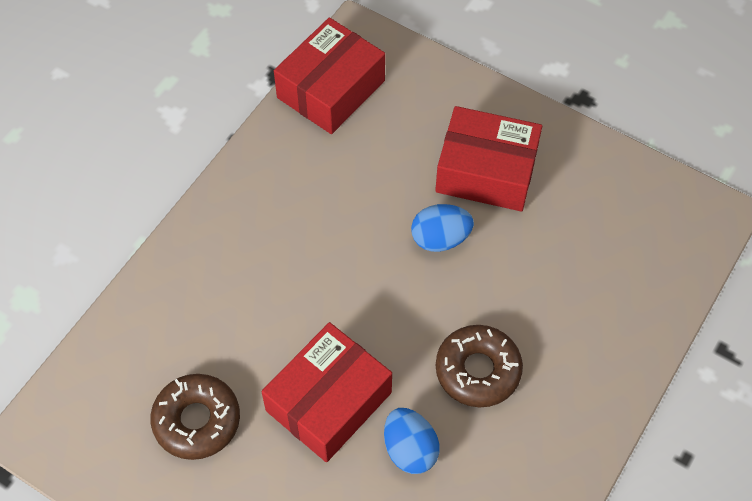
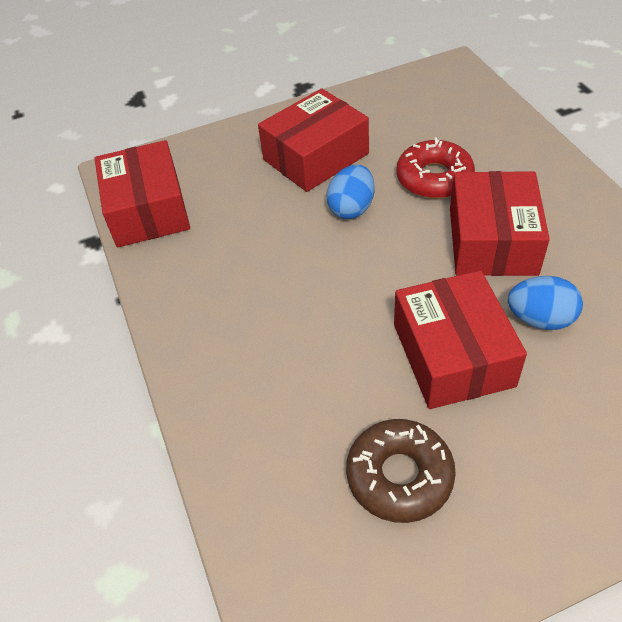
camera: 50 degrees left, 10 degrees down
brown donut [436,325,523,407] -> red box [450,171,550,276]
none -> red donut [396,137,475,199]

